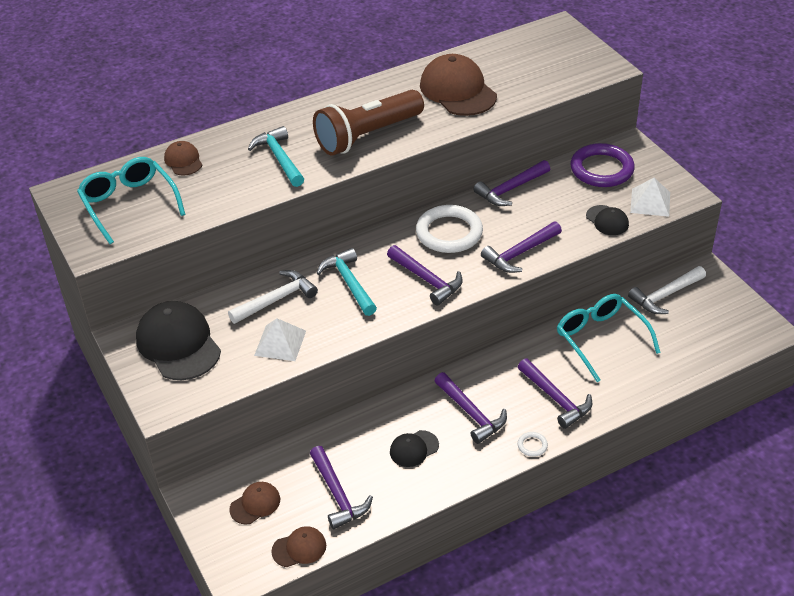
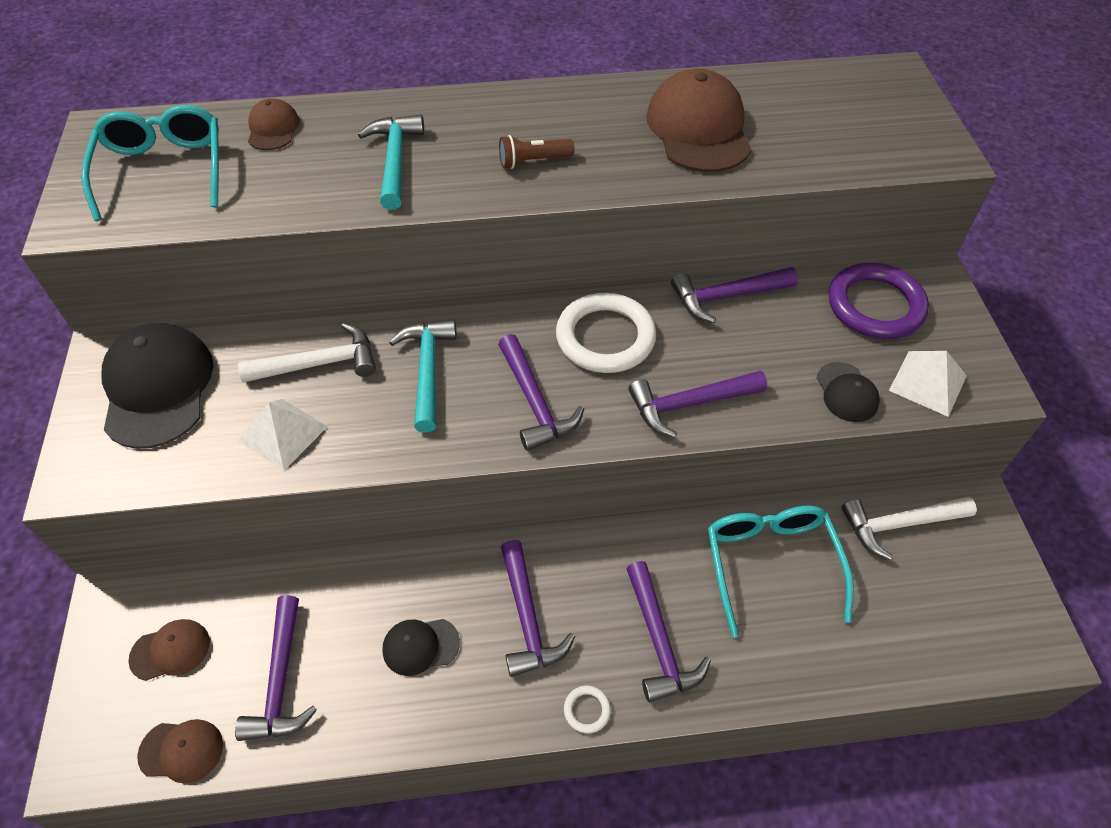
camera: 20 degrees right, 10 degrees up
brown flashlight [313,90,424,155] -> brown flashlight [499,135,574,169], size x0.43

